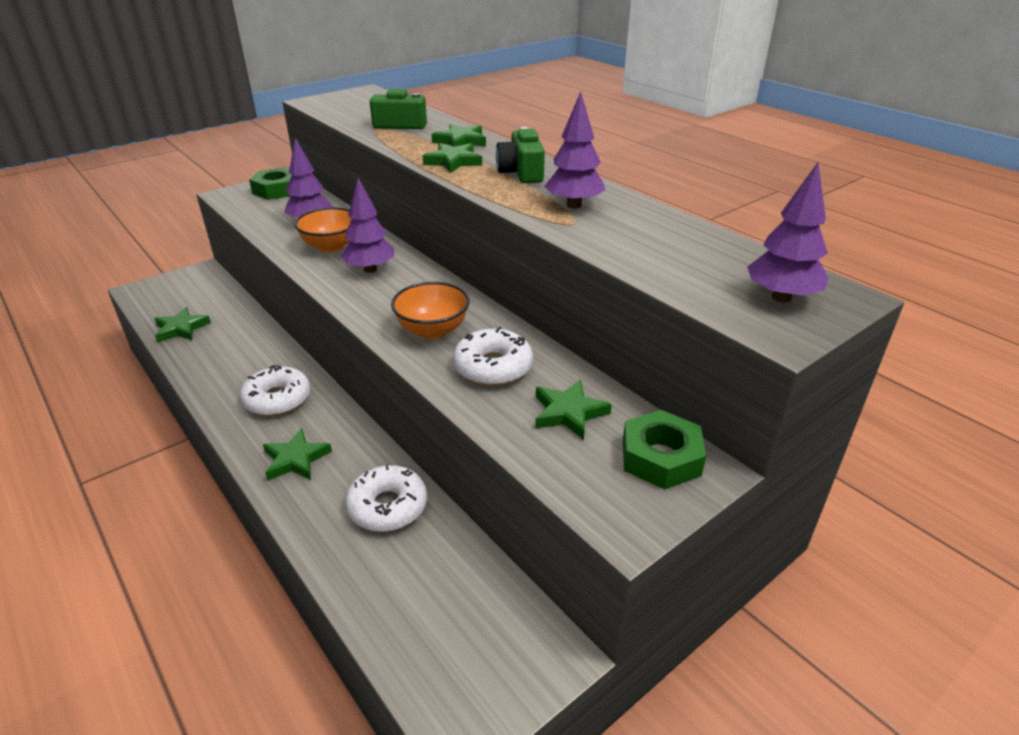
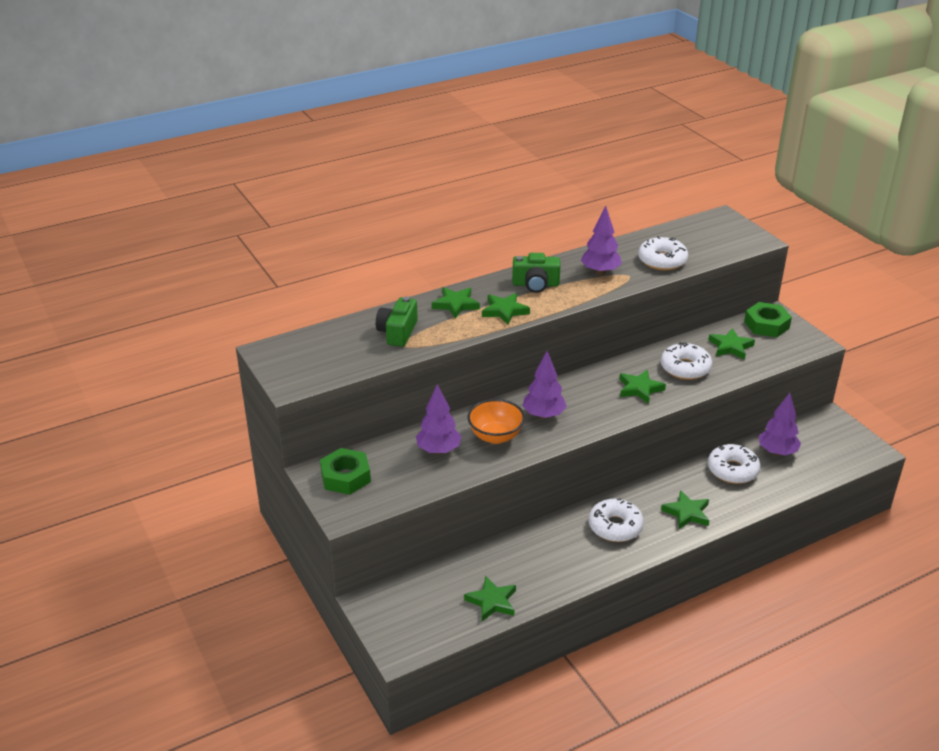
camera: 80 degrees left, 0 degrees up
orange bowl [391,282,470,339] -> green star [620,369,666,404]
purple tree [747,162,828,303] -> purple tree moved to [759,393,801,456]
none -> white donut [638,236,688,270]

